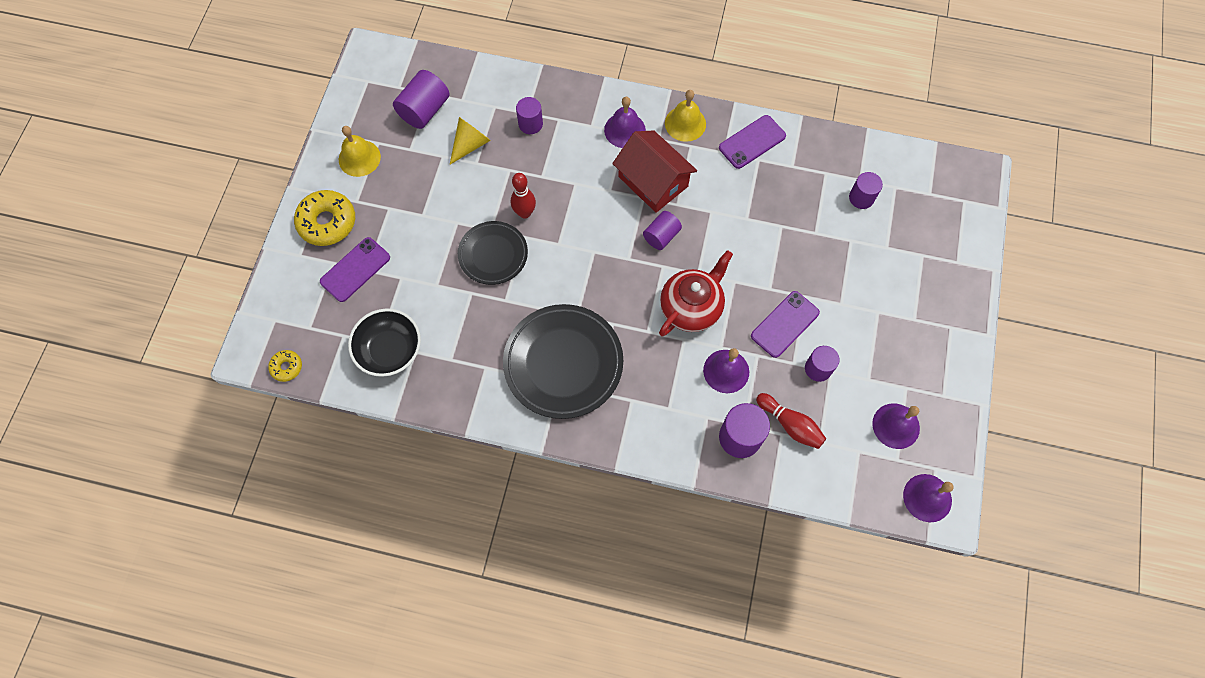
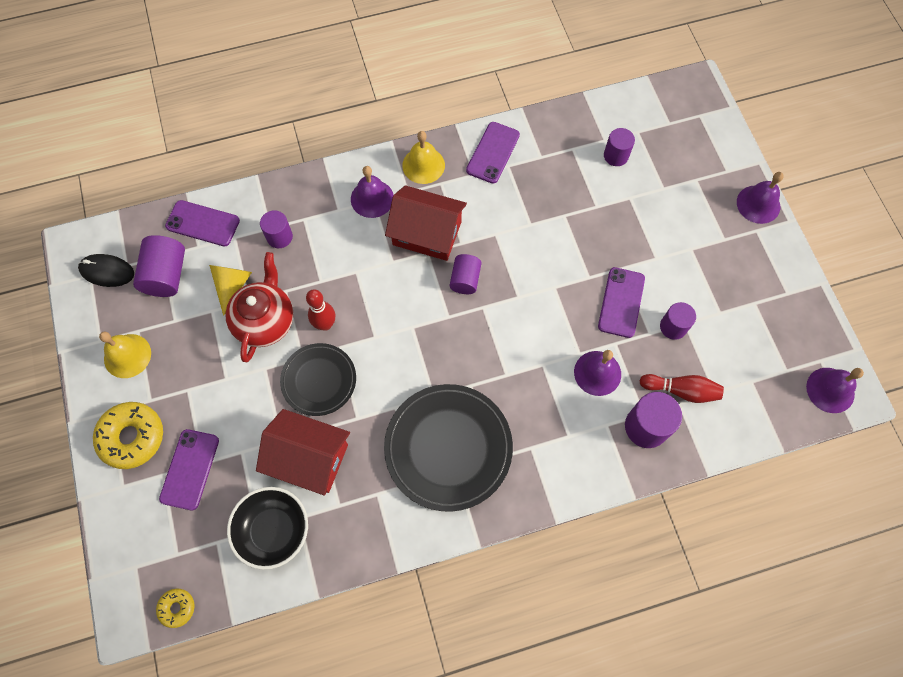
camera: 30 degrees left, 0 degrees up
red teapot [659,250,733,337] -> red teapot moved to [226,252,293,362]
purple bell [872,403,920,449] -> purple bell moved to [737,172,784,224]
none -> black mouse [78,254,134,287]
none -> purple phone [165,200,240,246]
none -> red house [256,409,350,496]

